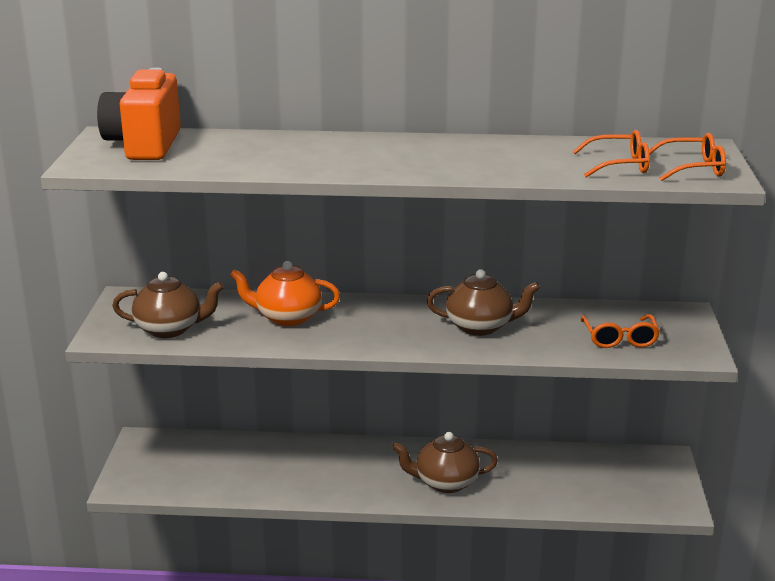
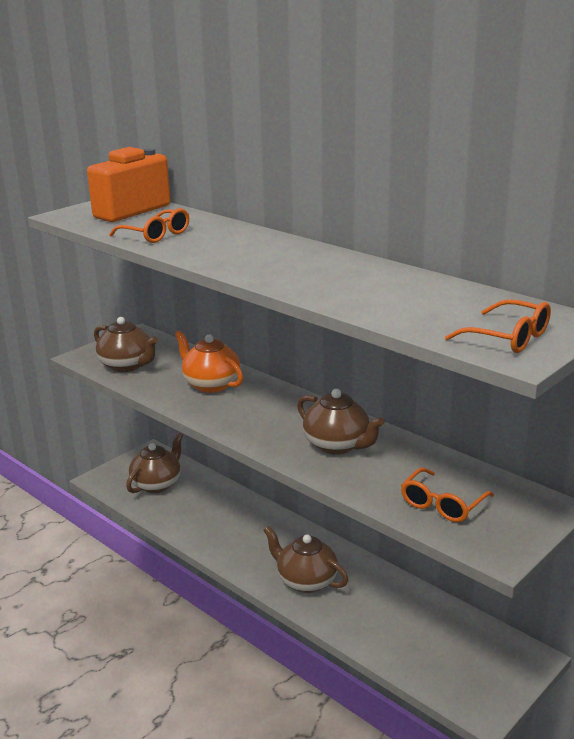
camera: 40 degrees right, 0 degrees up
orange glasses [573,130,650,177] -> orange glasses moved to [109,208,189,243]
none -> brown teapot [126,432,183,493]

